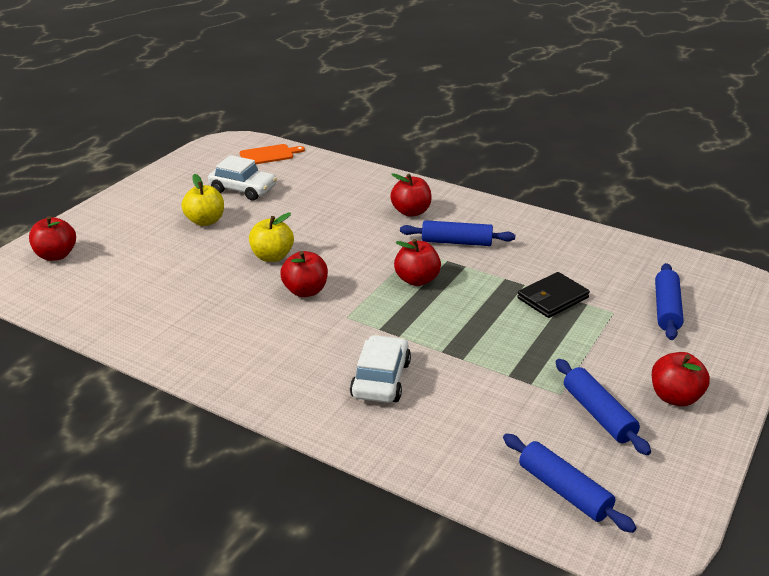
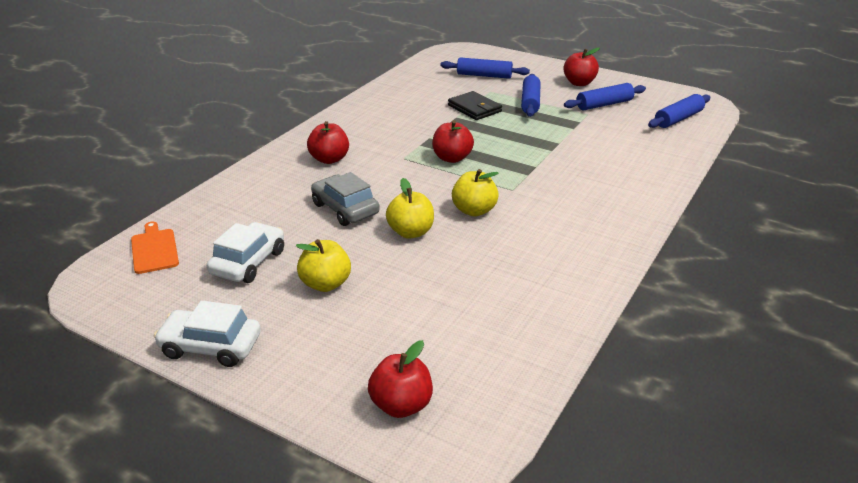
camera: 90 degrees left, 0 degrees up
red apple [280,251,328,297] -> yellow apple [452,169,499,217]
white car [350,335,411,403] -> white car moved to [154,300,261,367]
blue rolling pin [400,220,515,246] -> blue rolling pin moved to [521,74,540,117]
none -> grey car [311,172,380,226]

